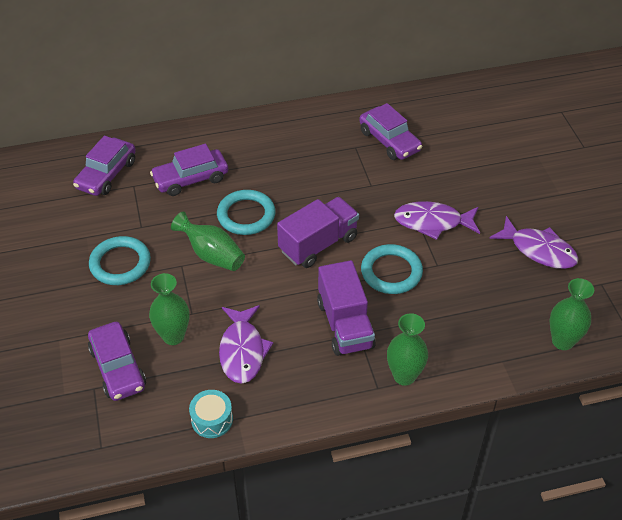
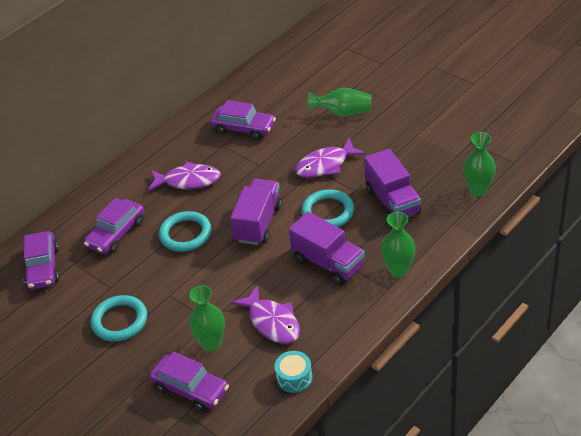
camera: 30 degrees left, 5 degrees down
green vase [171,212,245,271] -> green vase moved to [308,88,372,116]
purple fish [489,216,579,269] -> purple fish moved to [148,161,221,191]
none -> purple truck [364,149,421,217]

